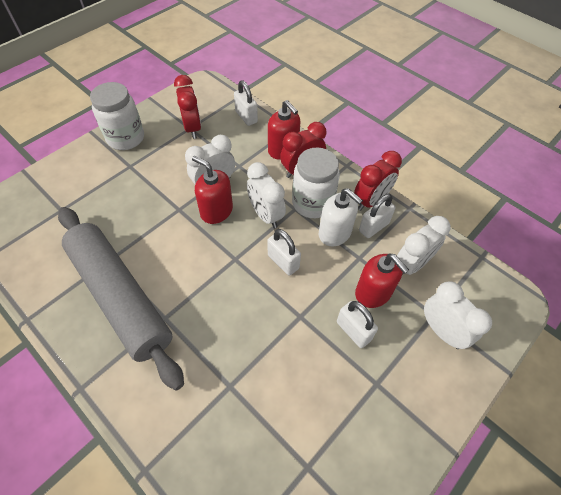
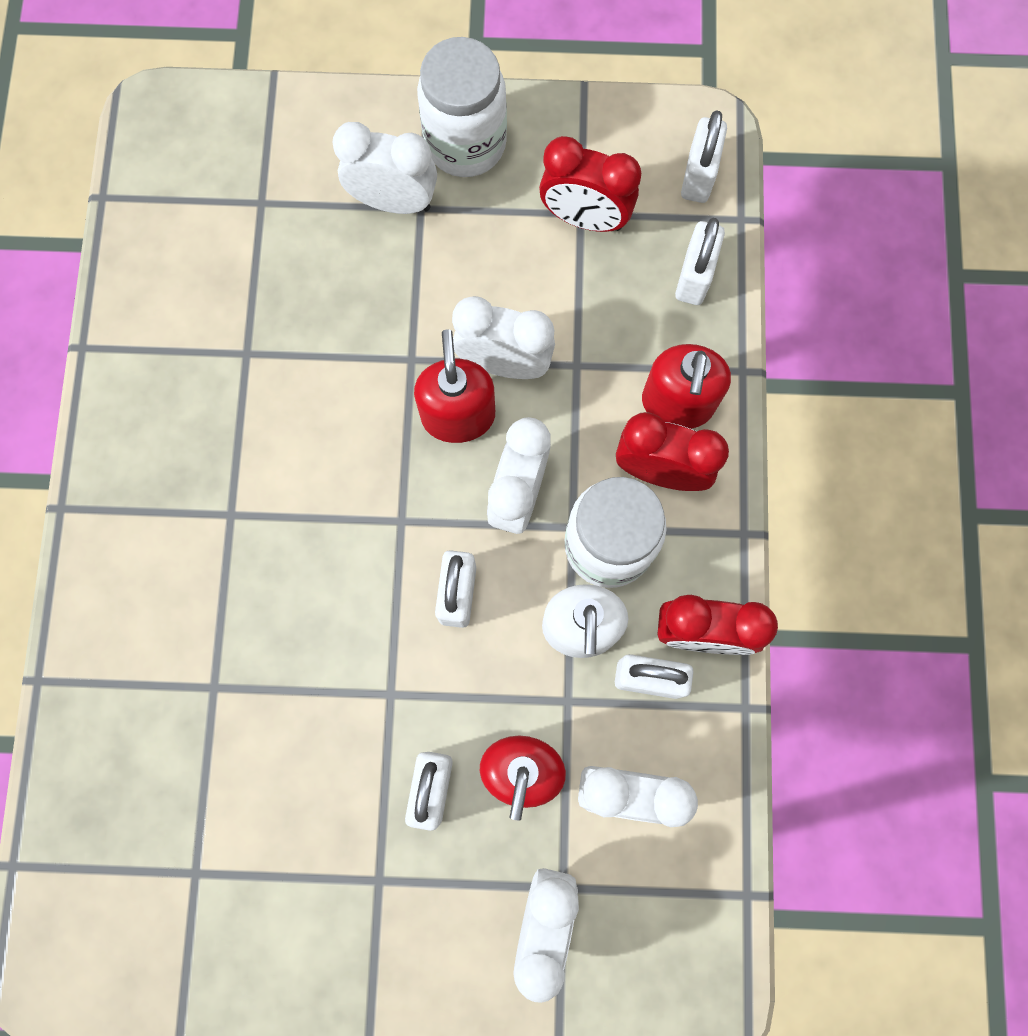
camera: 50 degrees right, 20 degrees up
grey rolling pin [58,207,184,390] -> none
red clock [174,75,201,139] -> red clock turned 75 degrees clockwise [539,136,641,232]
none -> white clock [332,122,437,214]
none -> white padlock [681,111,727,203]

